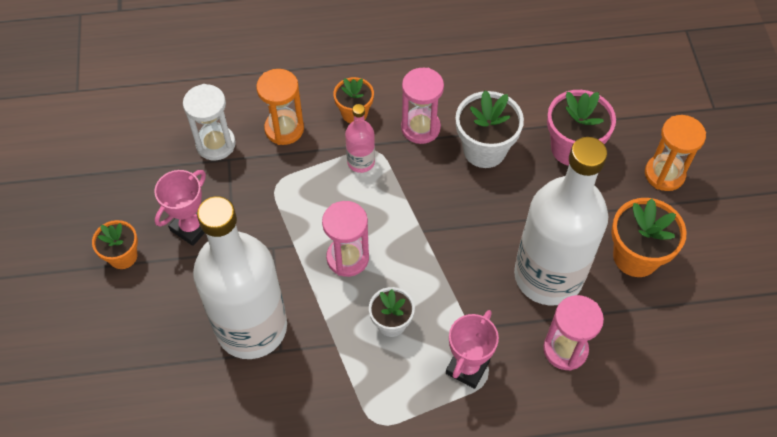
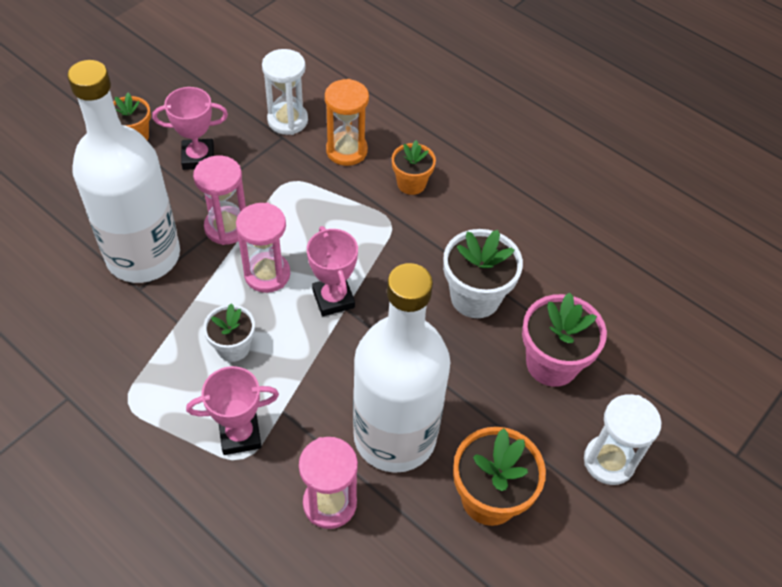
camera: 45 degrees right, 5 degrees down
pink bottle [345,104,375,173] -> none
pink hourglass [401,68,444,144] -> pink hourglass moved to [193,156,246,245]
orange hourglass [645,115,706,191] -> white hourglass [584,394,661,485]
none -> pink trophy [307,226,358,316]

